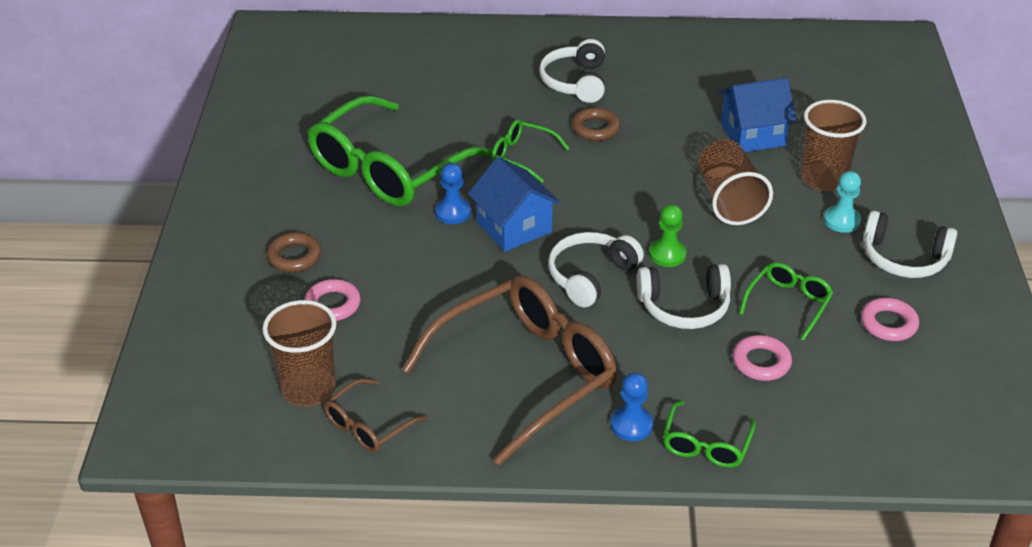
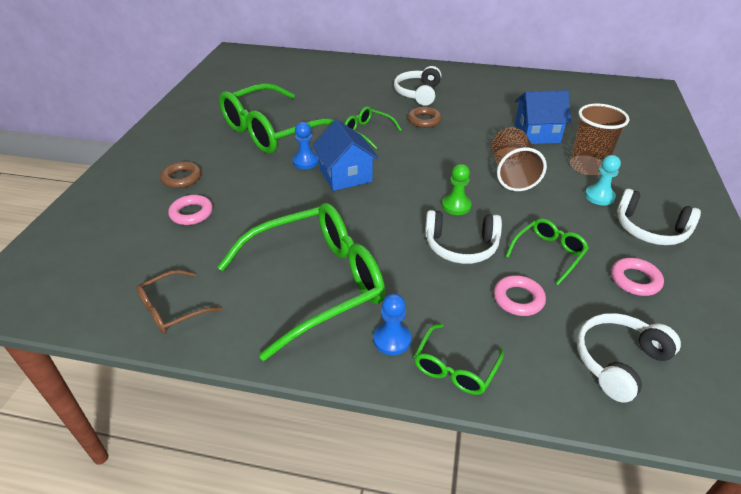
camera: 10 degrees right, 0 degrees up
brown cup [263,300,336,407] -> none
brown glasses [402,275,617,465] -> green glasses [217,203,385,361]
white headphones [548,232,644,308] -> white headphones moved to [577,313,681,403]

